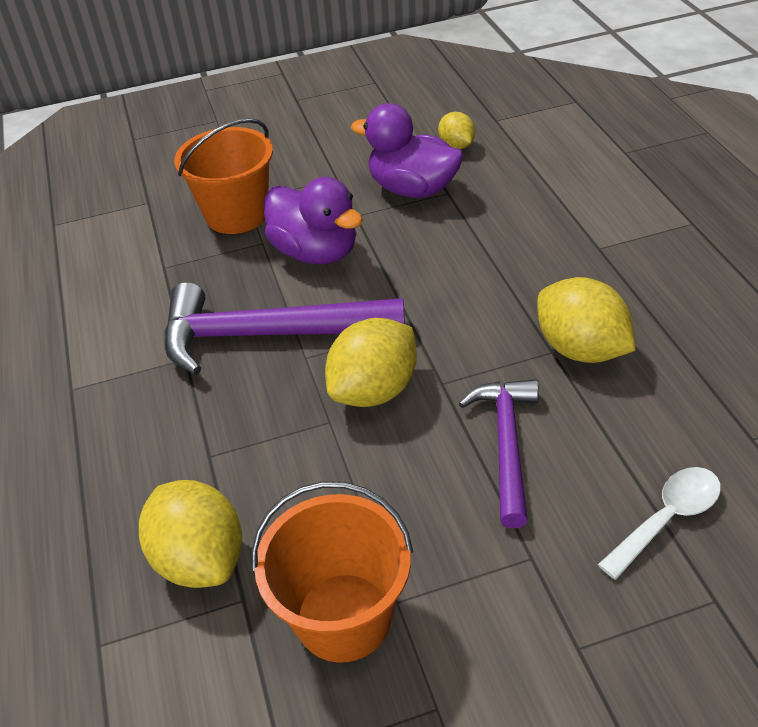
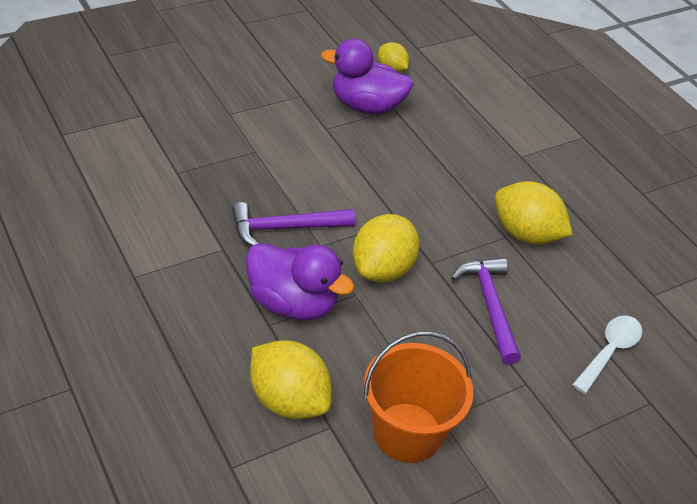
camera: 20 degrees left, 0 degrees up
purple hammer [164,282,405,375] -> purple hammer [232,202,355,246], size x0.63
orange bucket [174,118,273,234] -> none
purple duck [264,177,363,264] -> purple duck moved to [246,243,354,320]

